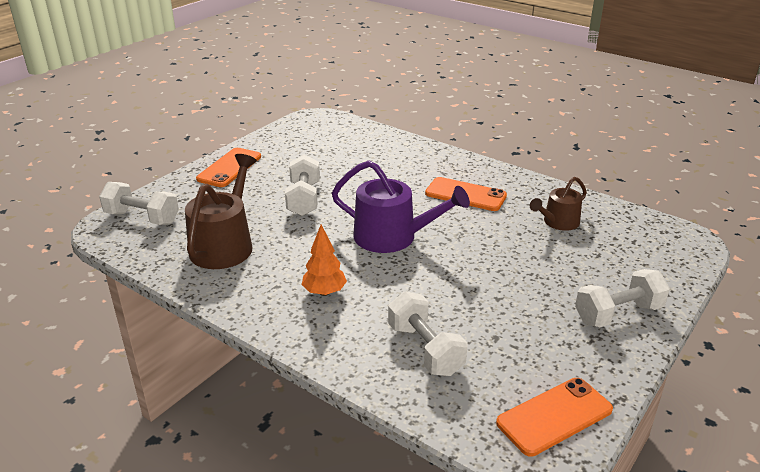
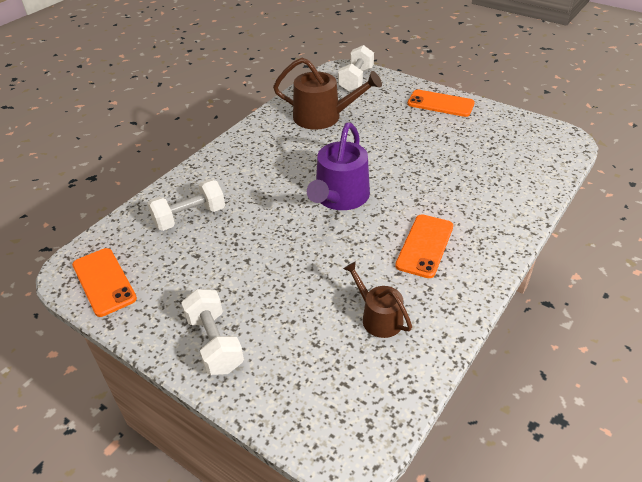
camera: 90 degrees right, 10 degrees up
white dumbbell [285,155,320,216] -> none
orange tree [302,225,347,296] -> none

